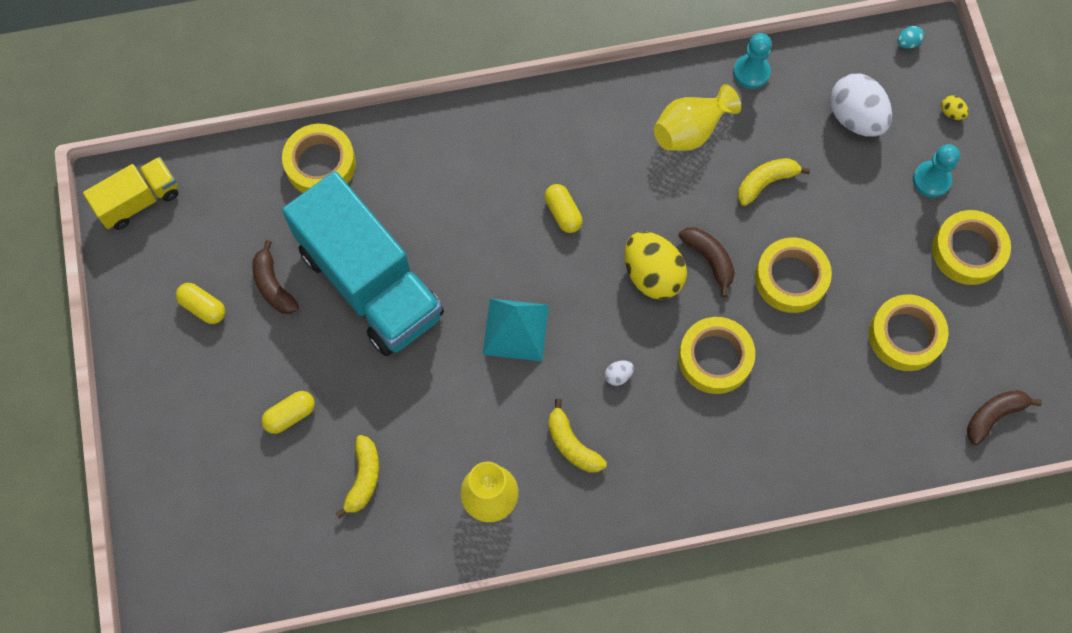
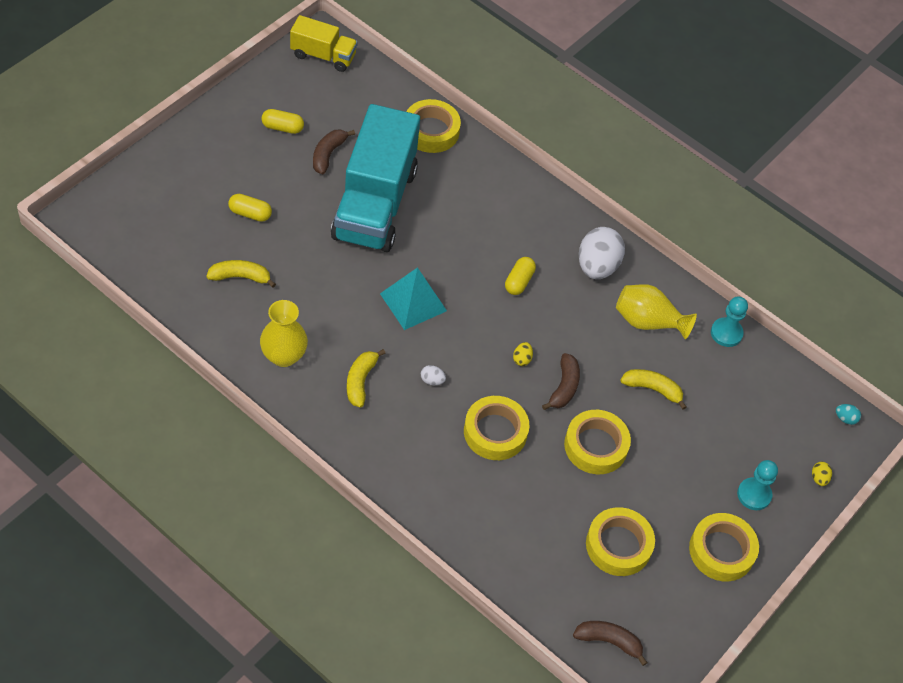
camera: 45 degrees right, 15 degrees down
yellow capsule [176,283,225,324] -> yellow capsule turned 75 degrees counterclockwise [261,109,304,134]
yellow banana [335,435,379,519] -> yellow banana turned 150 degrees counterclockwise [207,260,276,288]
yellow egg [624,231,687,300] -> yellow egg [513,342,533,366], size x0.41
white egg [830,74,892,137] -> white egg moved to [579,227,625,279]

